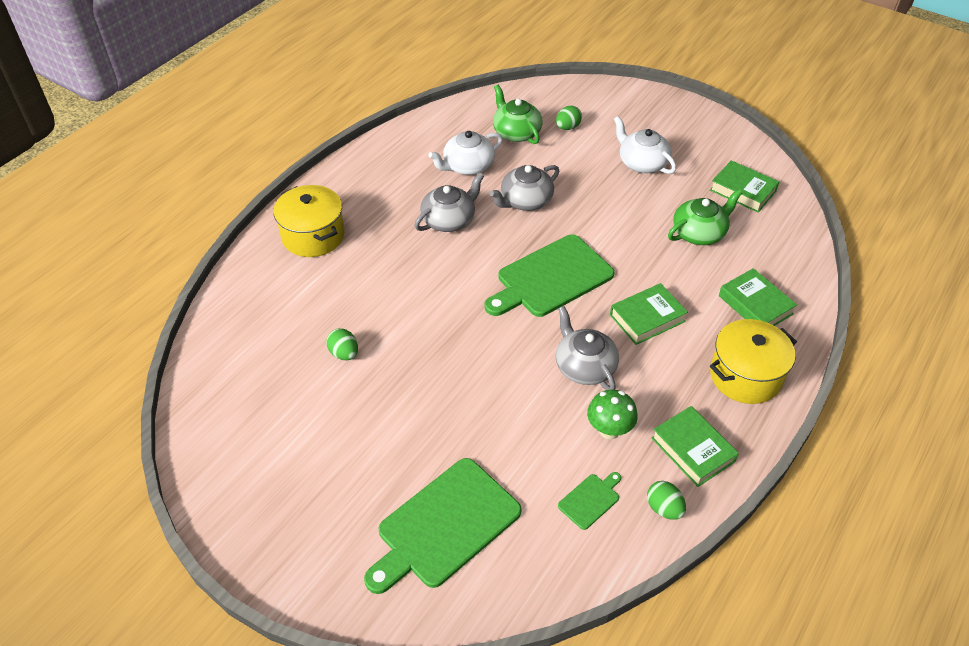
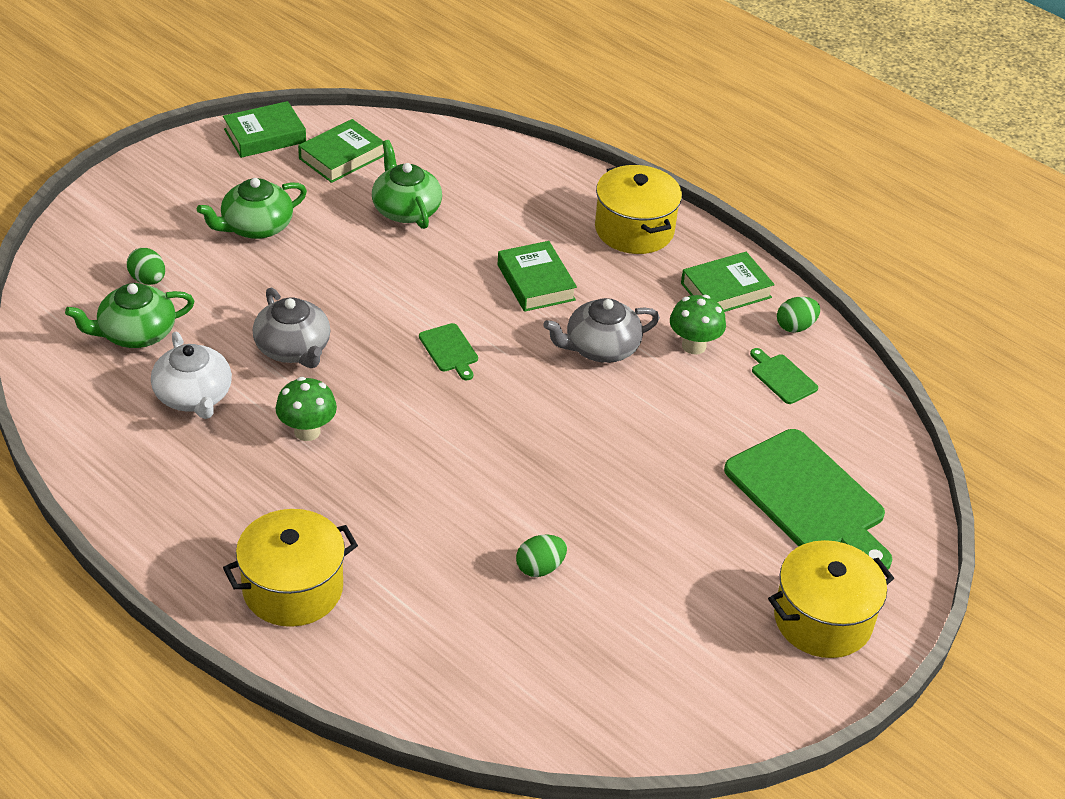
camera: 85 degrees left, 5 degrees down
grey teapot [415,173,484,232] -> green mushroom [275,377,337,441]
green cutting board [485,235,615,317] -> green cutting board [419,323,478,380], size x0.44
white teapot [614,116,676,174] -> green teapot [197,178,307,239]
green book [719,268,797,326] -> green book moved to [223,101,306,158]
none -> yellow pot [768,540,894,658]

